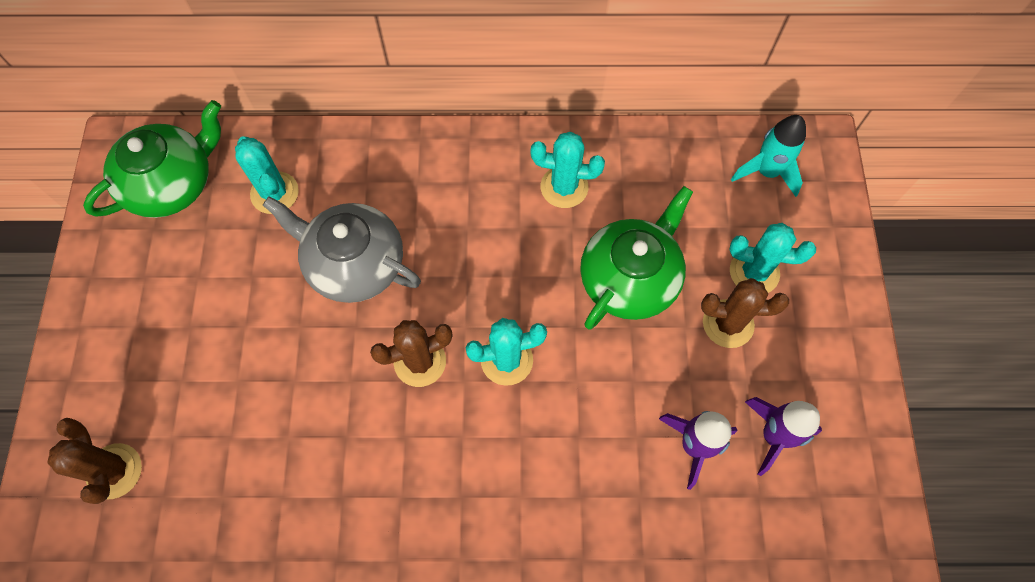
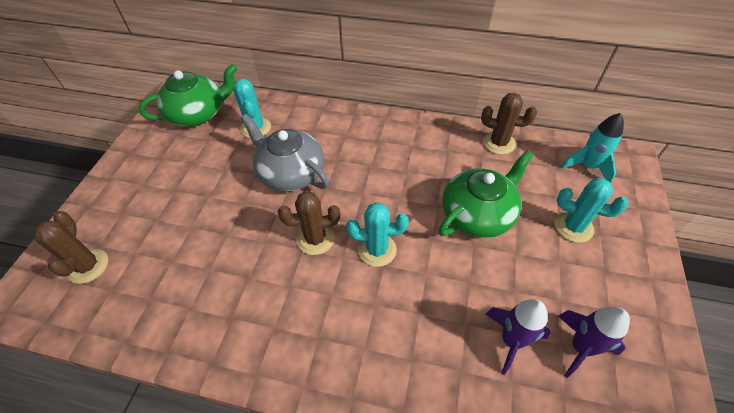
camera: 15 degrees right, 15 degrees down
turquoise cactus [531,132,605,208] -> none
brown cactus [701,278,789,348] -> brown cactus moved to [481,93,537,155]

